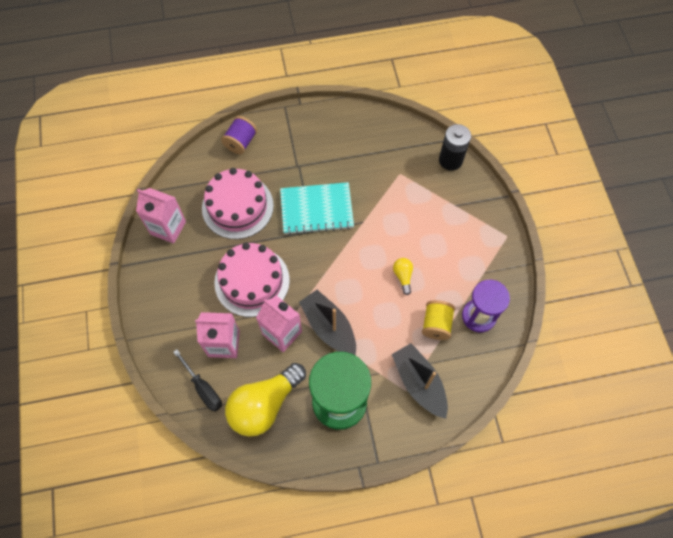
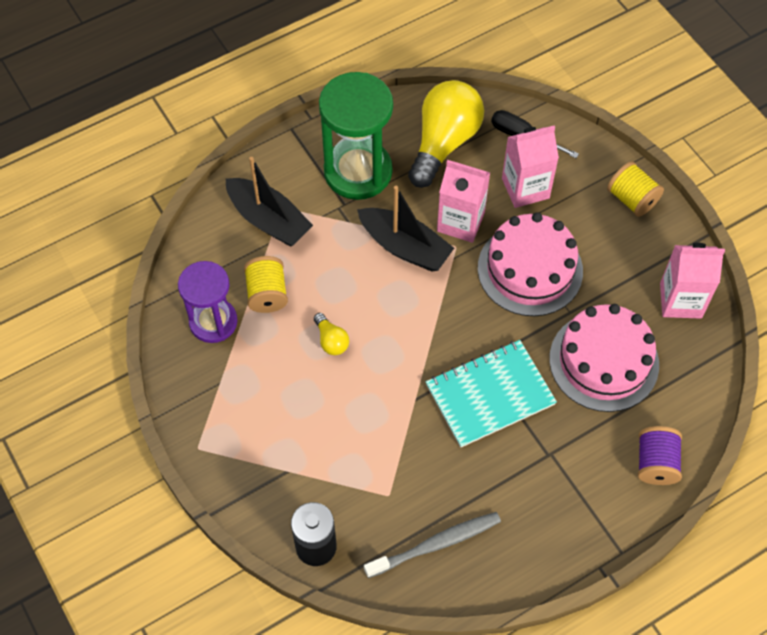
camera: 160 degrees right, 5 degrees down
none -> grey toothbrush [364,512,501,578]
none -> yellow spool [607,161,664,217]

